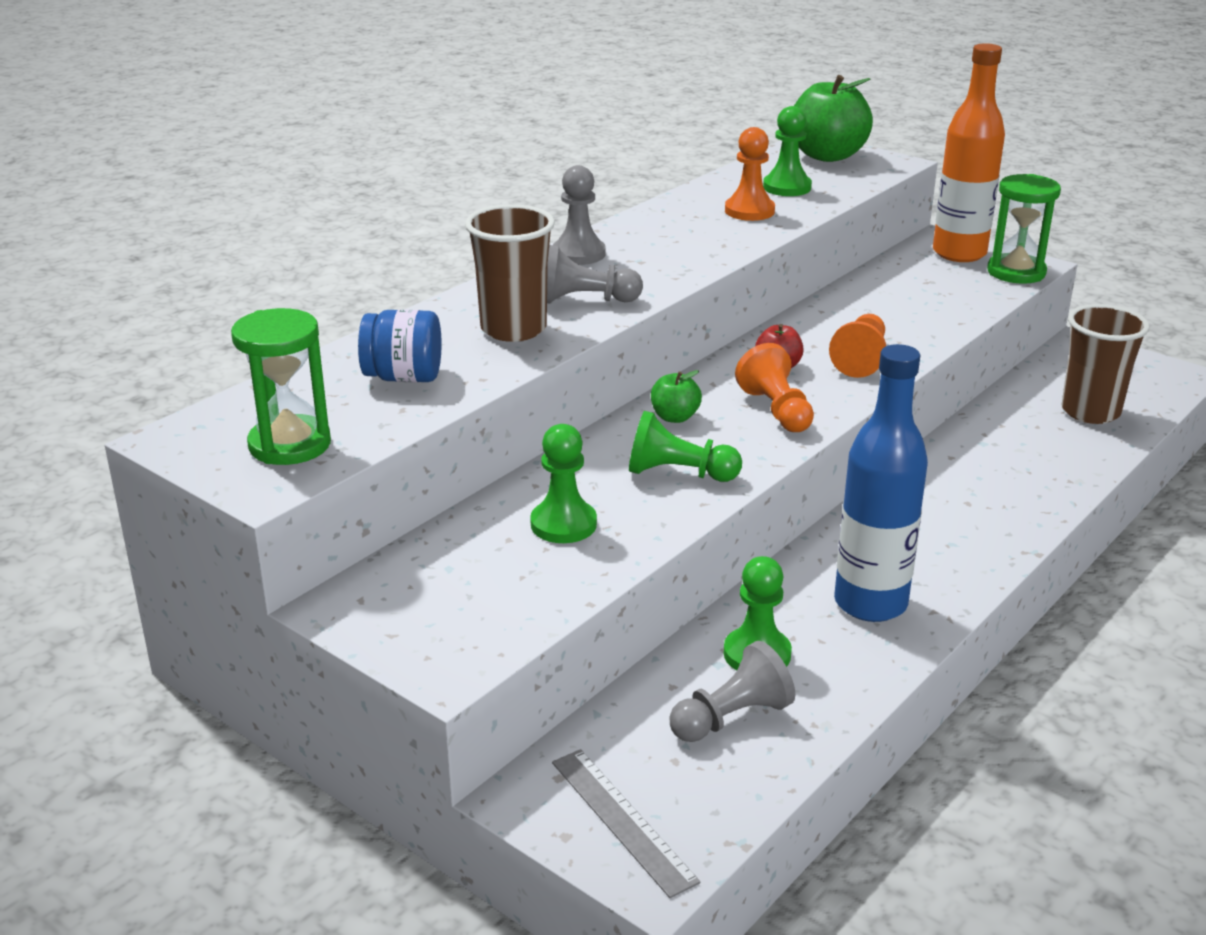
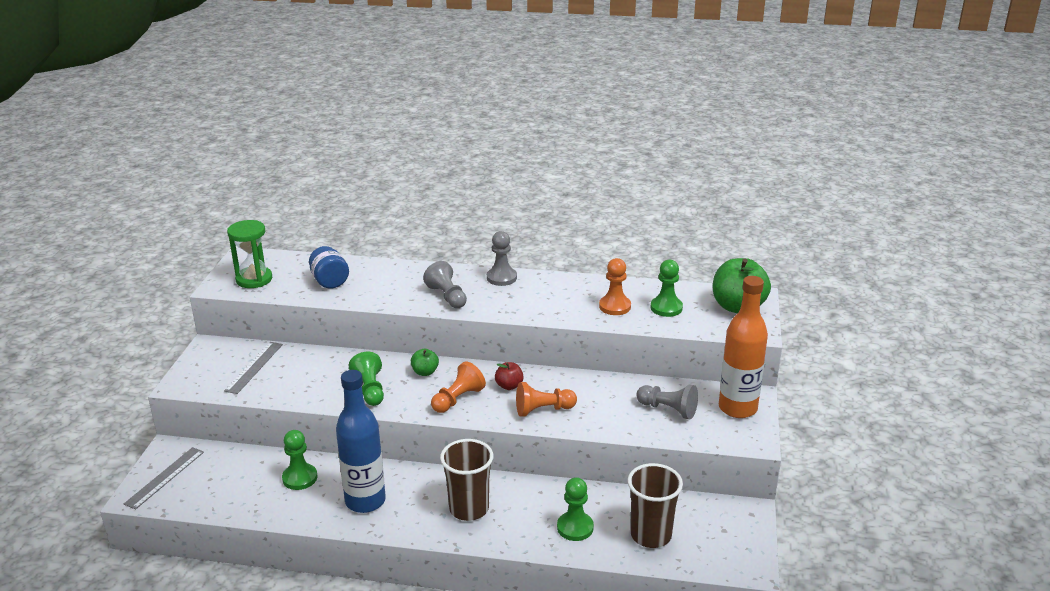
camera: 60 degrees right, 0 degrees up
brown cup [465,204,555,342] -> brown cup moved to [440,439,494,521]
green pawn [530,424,597,543] -> green pawn moved to [557,477,594,541]
grey pawn [669,641,795,742] -> grey pawn moved to [636,384,698,419]
green hourglass [987,174,1061,284] -> none
none -> grey ruler [224,342,283,394]

